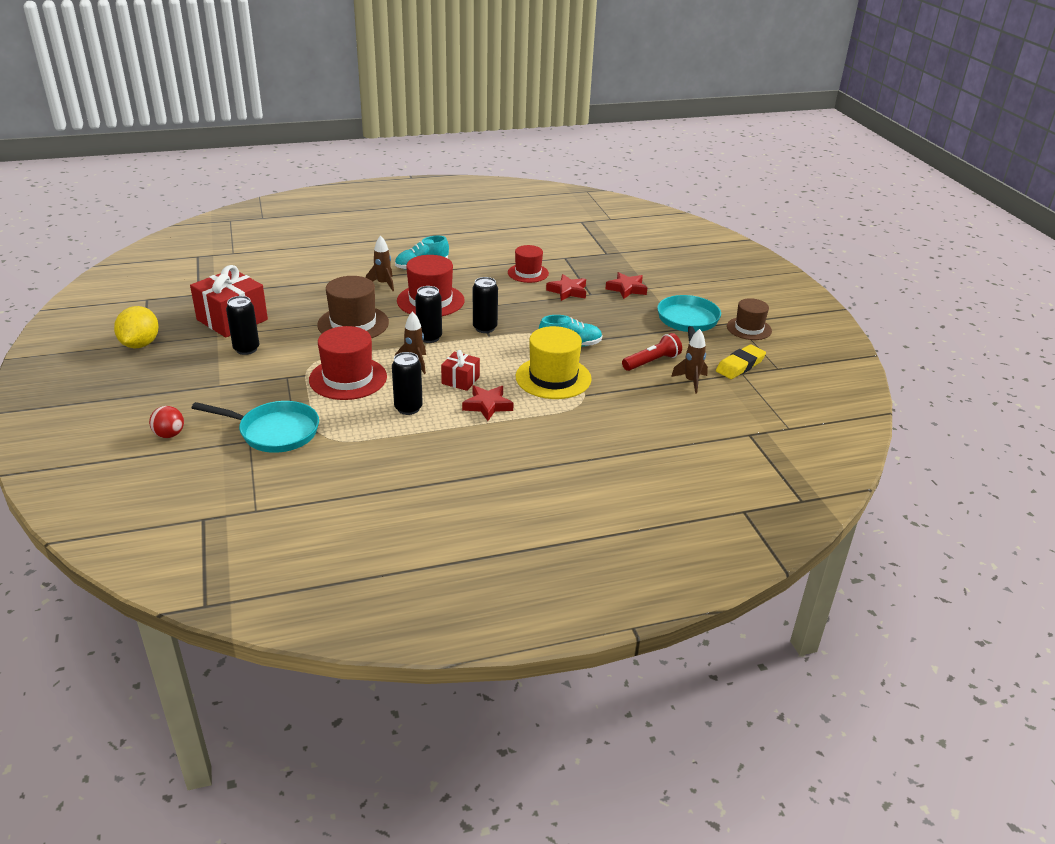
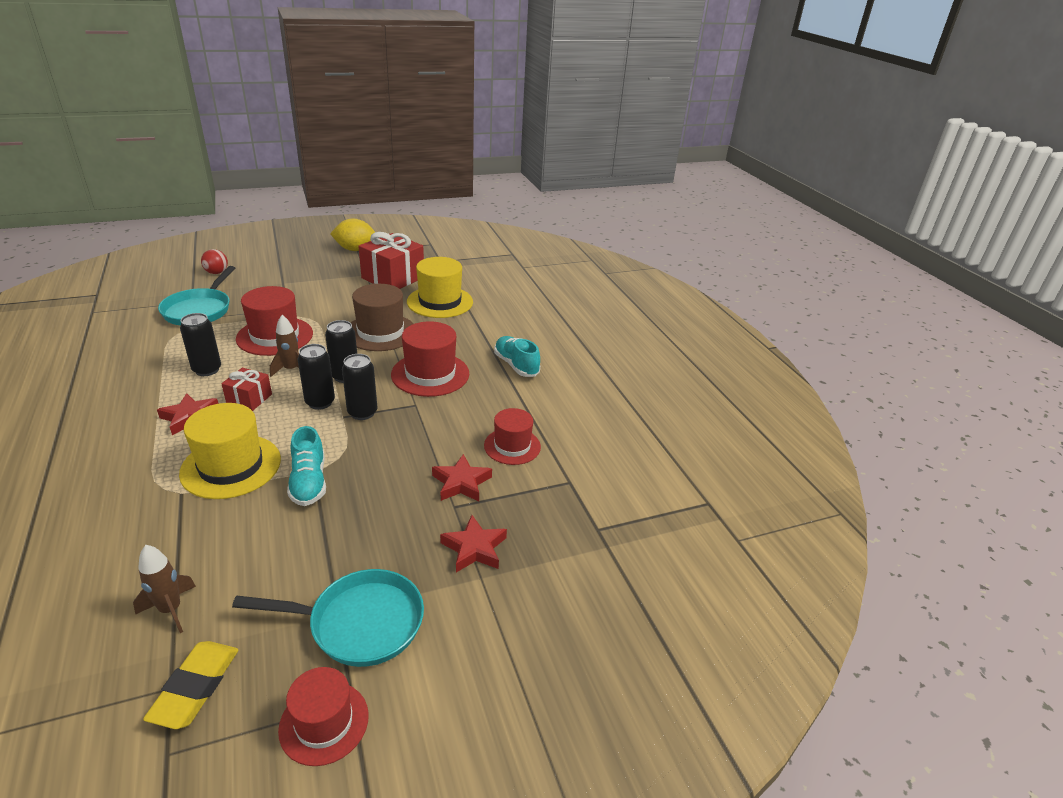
camera: 85 degrees right, 0 degrees up
black can [226,296,259,355] -> black can moved to [298,344,335,410]
brown rocket [366,235,394,291] -> none
red flashlight [622,333,682,371] -> none
yellow eraser [716,345,766,379] -> yellow eraser turned 60 degrees clockwise [143,641,239,729]
brown hat [727,298,772,340] -> red hat [278,667,369,766]
none -> yellow hat [407,257,473,318]

